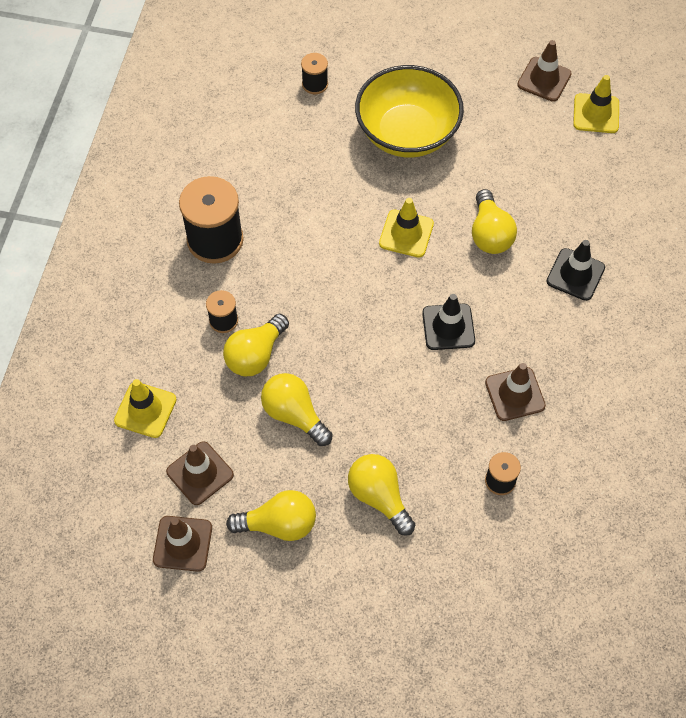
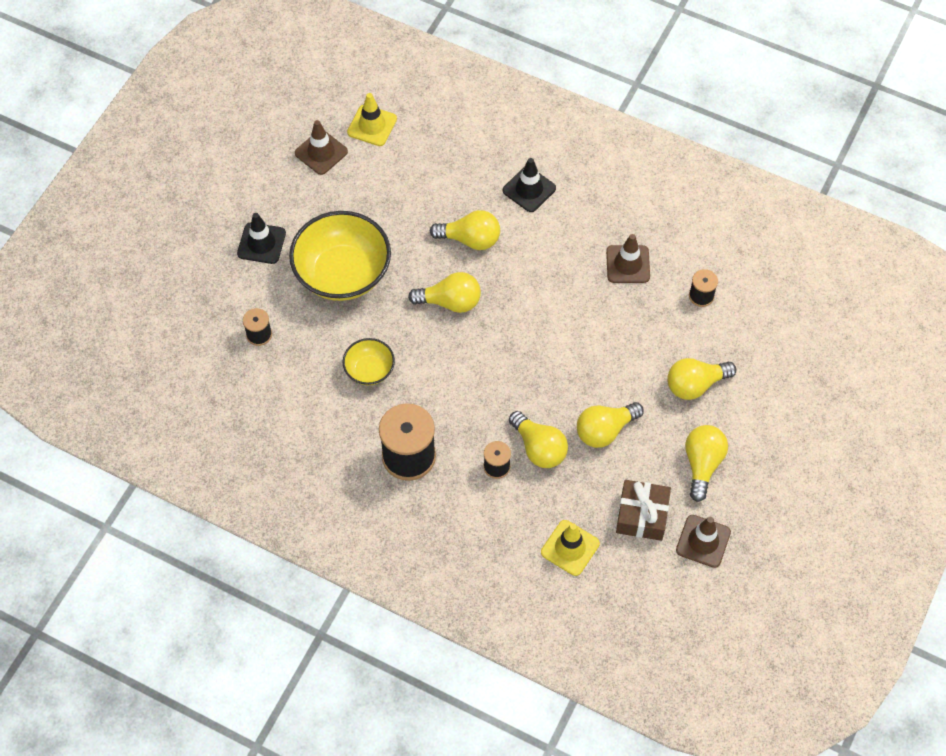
camera: 75 degrees left, 0 degrees up
brown traffic cone [166,441,234,505] -> brown gift [616,480,671,541]
yellow traffic cone [379,198,434,258] -> yellow light bulb [408,272,481,313]
black traffic cone [422,294,475,350] -> black traffic cone moved to [237,213,286,264]
none -> yellow bowl [343,338,395,385]

